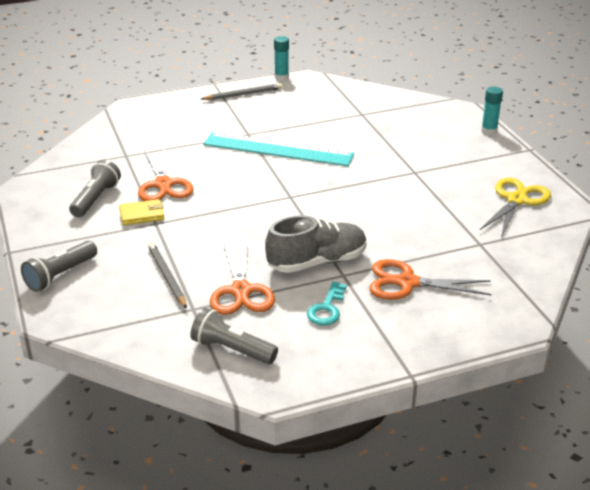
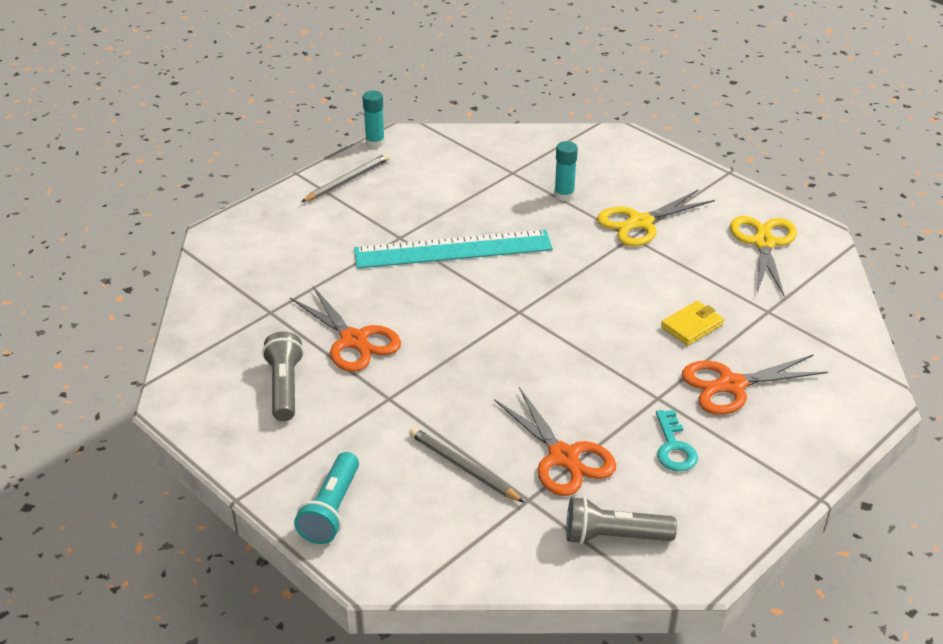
camera: 25 degrees left, 5 degrees up
grey flashlight [21,241,97,292] -> turquoise flashlight [294,452,359,544]
yellow wallet [119,199,164,225] -> yellow wallet moved to [661,301,724,345]
grey shoe [265,215,367,273] -> none
turquoise glue stick [481,87,503,135] -> turquoise glue stick moved to [554,141,578,201]
none -> yellow scissors [597,189,715,246]

